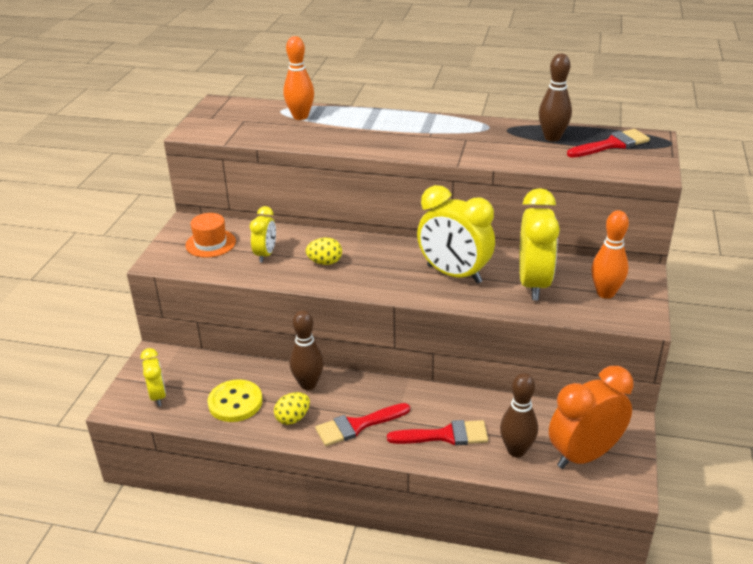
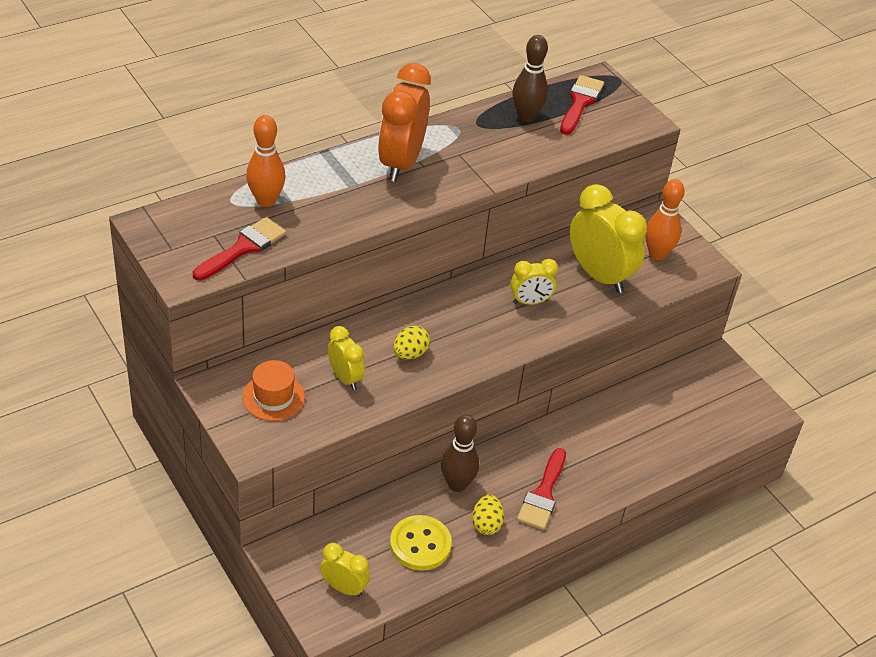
camera: 50 degrees left, 10 degrees up
red brush [387,420,488,445] -> red brush moved to [193,217,286,281]
yellow clock [417,185,495,284] -> yellow clock [510,259,558,305], size x0.54
brown bowling pin [500,373,538,457] -> none
orange clock [549,366,634,469] -> orange clock moved to [378,63,431,182]

